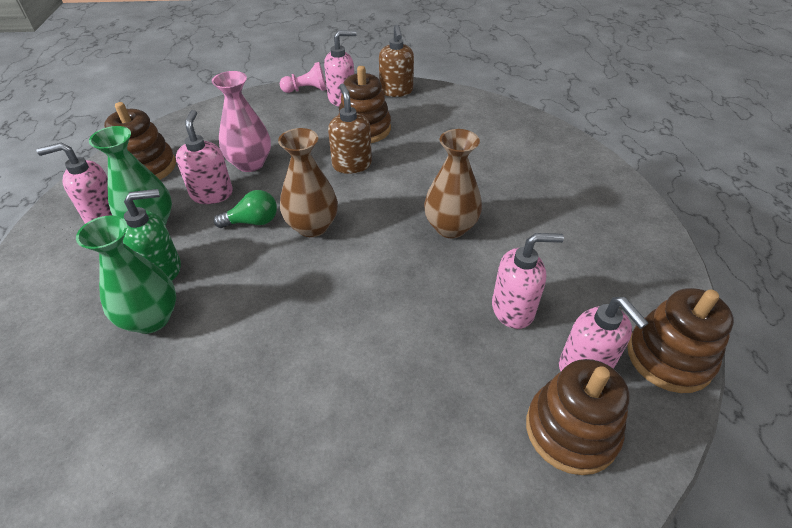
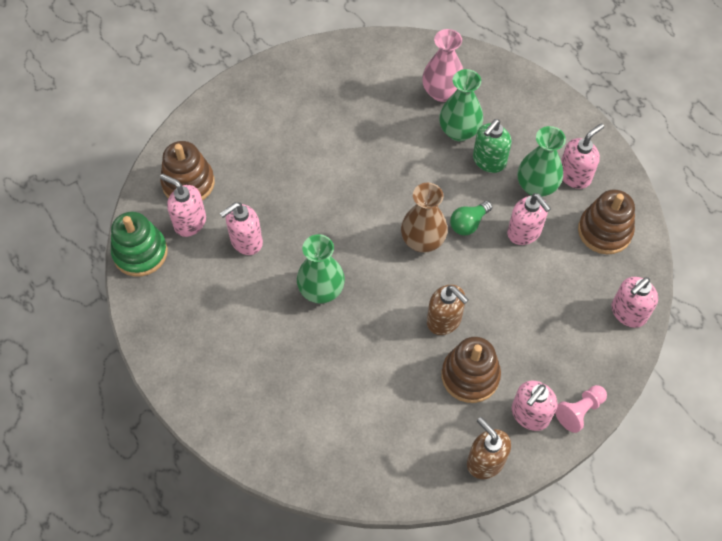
camera: 150 degrees right, 15 degrees up
pink vase [212,71,271,172] -> pink vase moved to [422,29,463,102]
brown vase [424,129,482,238] -> green vase [297,234,345,304]
brown stacking toy [627,288,734,393] -> green stacking toy [111,211,168,277]
none -> pink soap dispenser [611,277,658,328]

